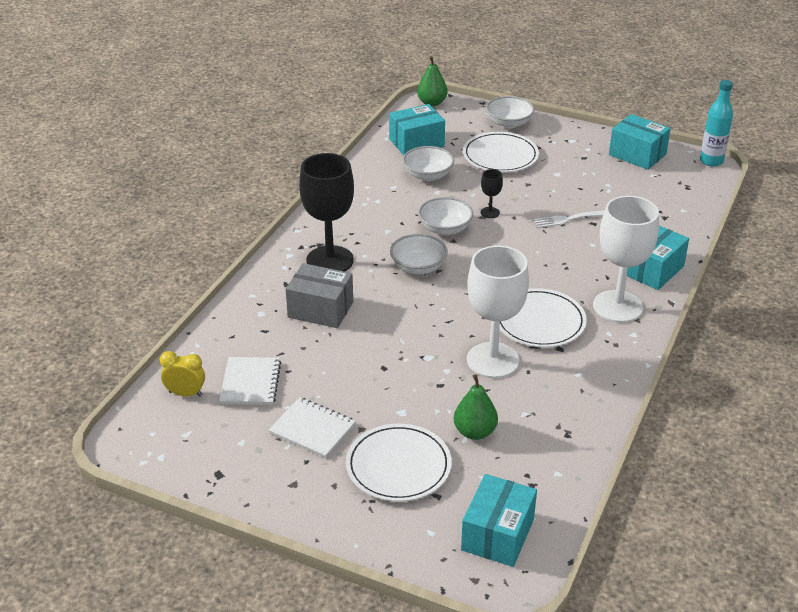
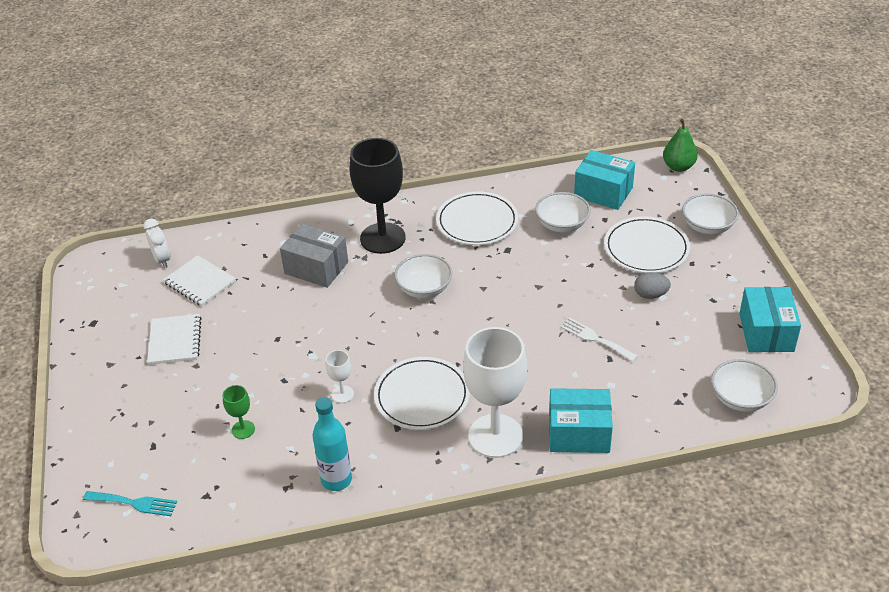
camera: 55 degrees right, 5 degrees up
yellow clock [160,351,205,397] -> white clock [143,218,170,268]
white notebook [219,357,281,405] -> white notebook turned 75 degrees clockwise [163,255,236,306]
grey box [286,263,353,328] -> grey box turned 45 degrees counterclockwise [280,223,348,288]
white plate [346,424,452,502] -> white plate moved to [436,191,518,245]
white bowl [418,197,473,235] -> white bowl moved to [711,359,778,412]
green pear [454,374,498,440] -> green goblet [223,385,255,439]
turquoise box [461,474,537,567] -> turquoise fork [83,491,177,516]
white goblet [467,246,529,378] -> white goblet [325,350,354,403], size x0.43
black goblet [481,169,503,218] -> none
turquoise bottle [700,80,733,167] -> turquoise bottle moved to [312,397,352,491]
none -> grey egg [634,272,671,299]

